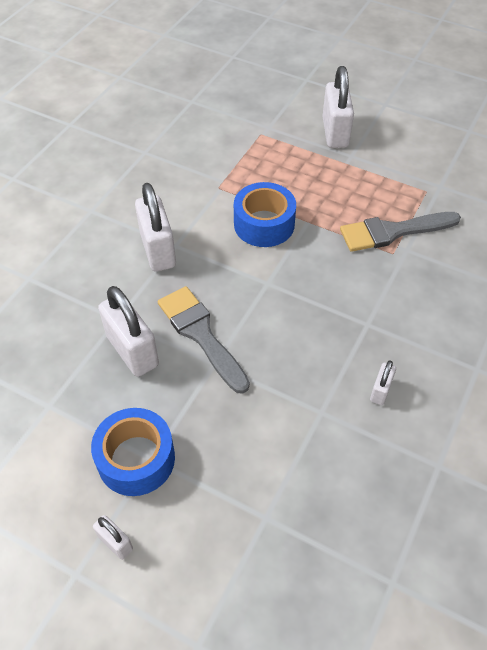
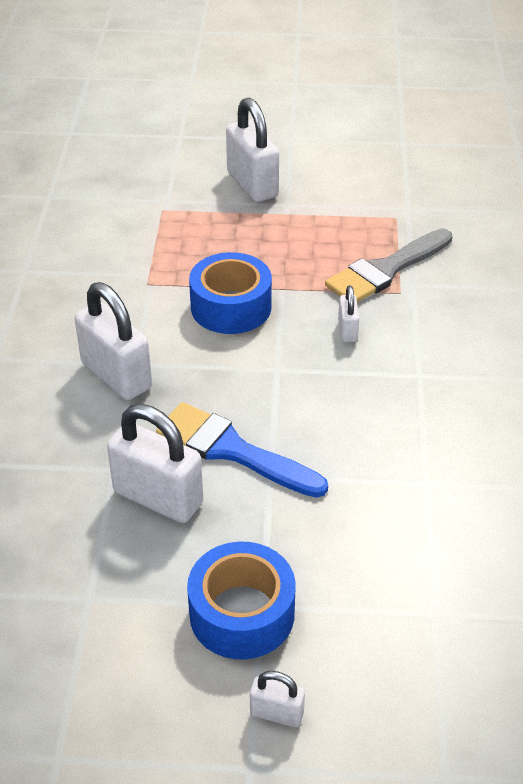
camera: 25 degrees left, 10 degrees down
grey brush [158,286,250,394] -> blue brush [156,402,328,498]
white padlock [370,361,396,405] -> white padlock moved to [338,285,359,342]

